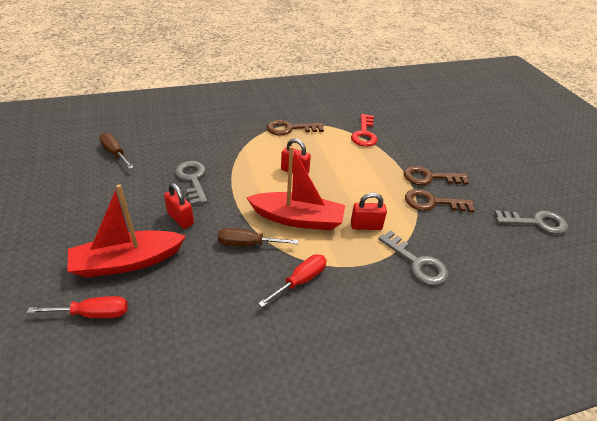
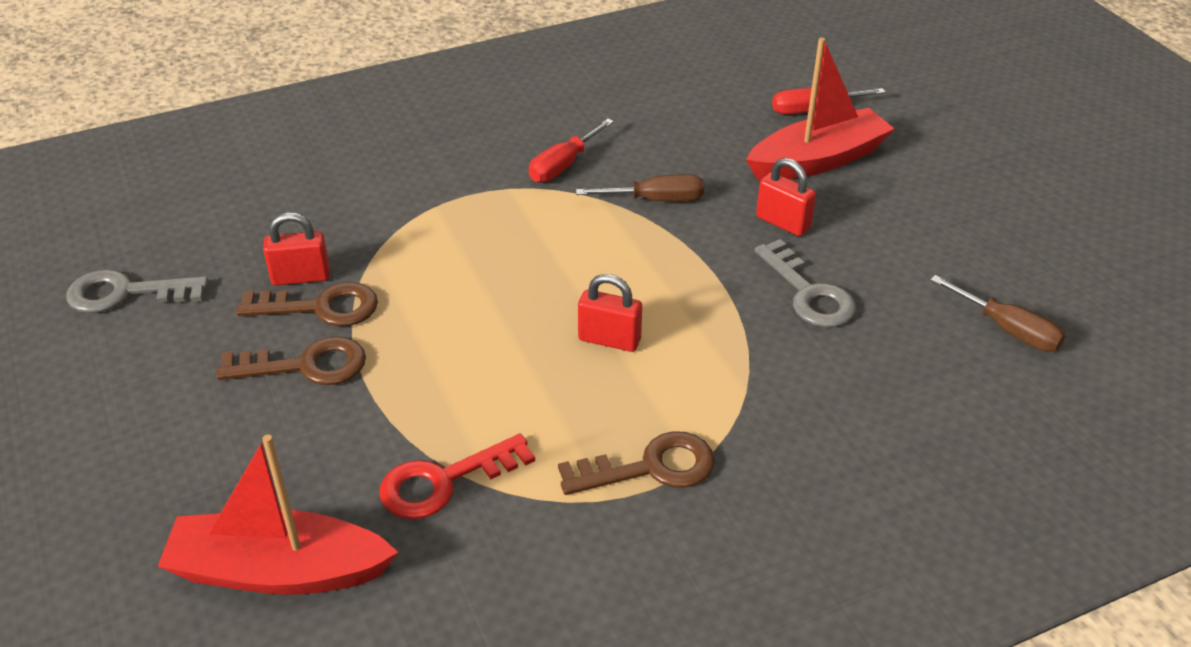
camera: 175 degrees right, 0 degrees up
red boat [246,146,345,230] -> red boat moved to [157,434,398,595]
red key [351,114,378,147] -> red key turned 120 degrees counterclockwise [379,434,535,519]
red padlock [351,193,387,230] -> red padlock moved to [263,213,330,286]
grey key [378,230,448,285] -> none

